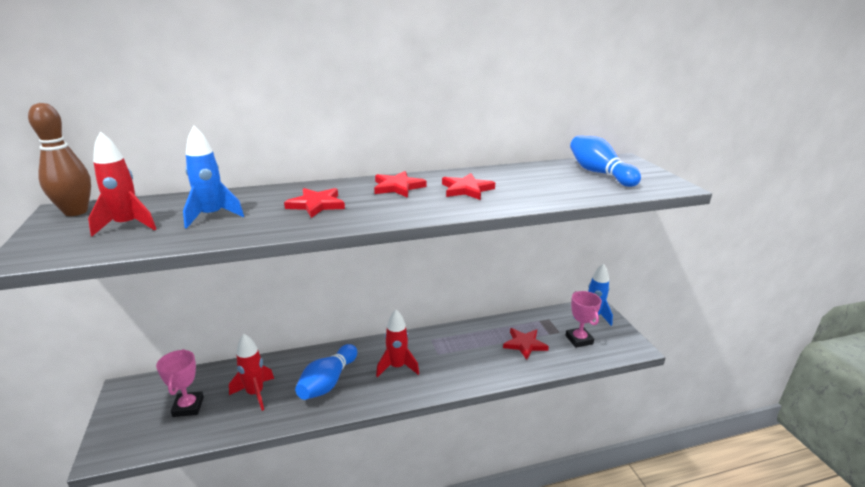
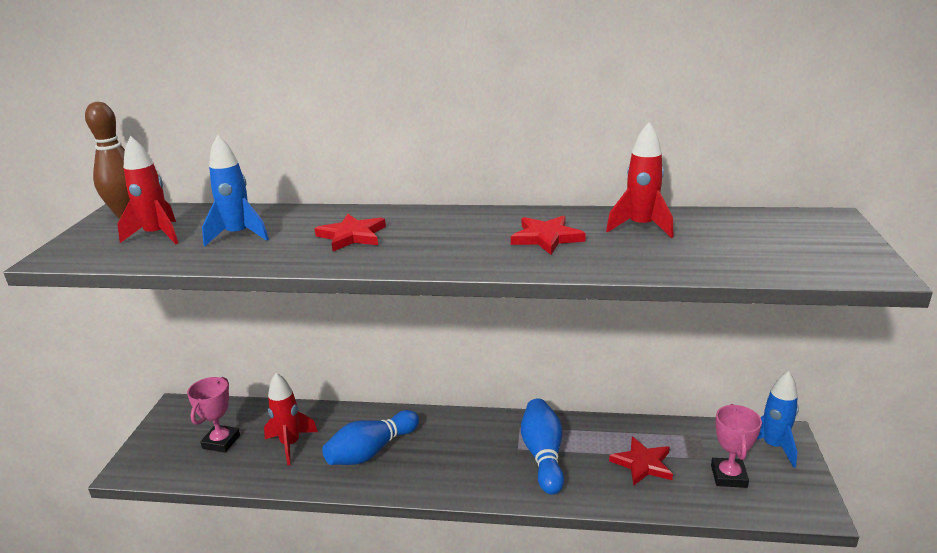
camera: 25 degrees right, 0 degrees up
red star [374,171,426,198] -> none
red rocket [376,310,419,377] -> red rocket moved to [606,122,674,238]
blue bowling pin [570,136,641,187] -> blue bowling pin moved to [521,399,564,495]

